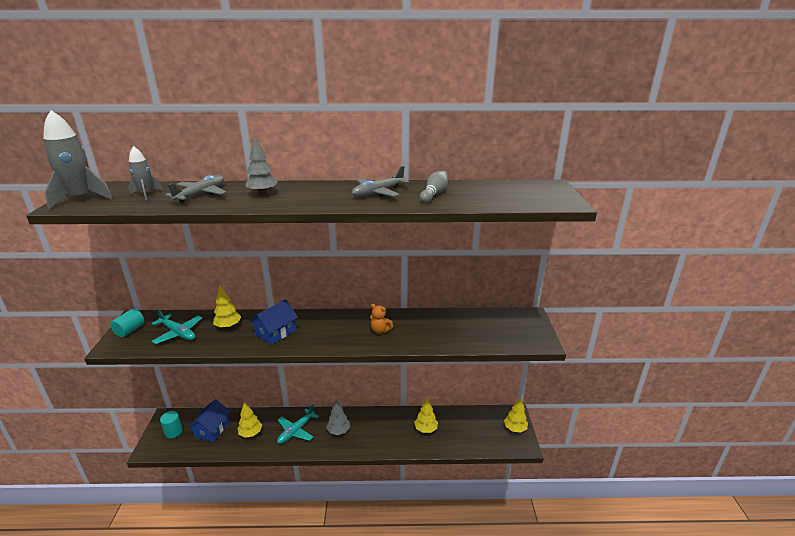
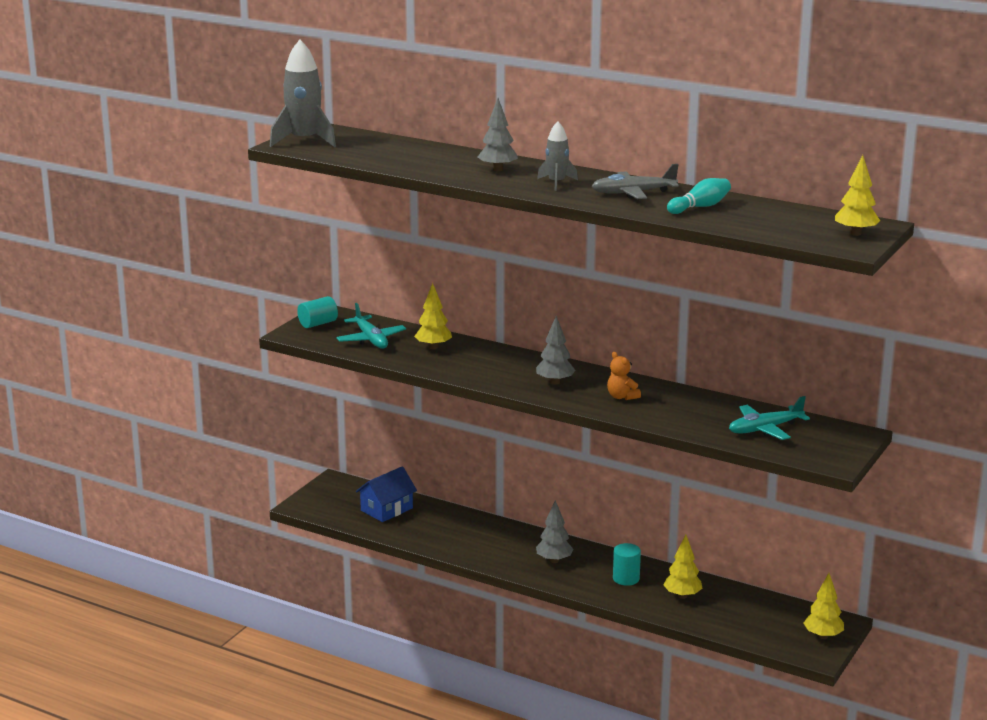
camera: 30 degrees right, 5 degrees down
grey rocket [128,146,163,201] -> grey rocket moved to [537,121,578,191]
turquoise cylinder [160,411,183,438] -> turquoise cylinder moved to [613,543,641,586]
grey plane [165,175,226,203] -> none
yellow tree [238,402,262,438] -> yellow tree moved to [835,155,880,236]
blue house [250,299,298,345] -> none
turquoise plane [277,404,319,444] -> turquoise plane moved to [729,396,810,440]
grey bowling pin [420,171,448,203] -> turquoise bowling pin [667,178,731,214]
none -> grey tree [536,316,575,385]

